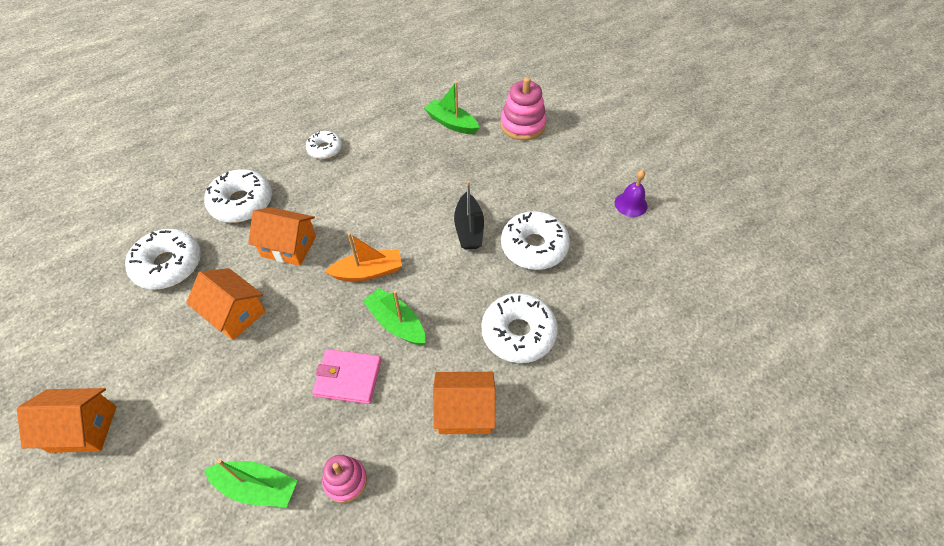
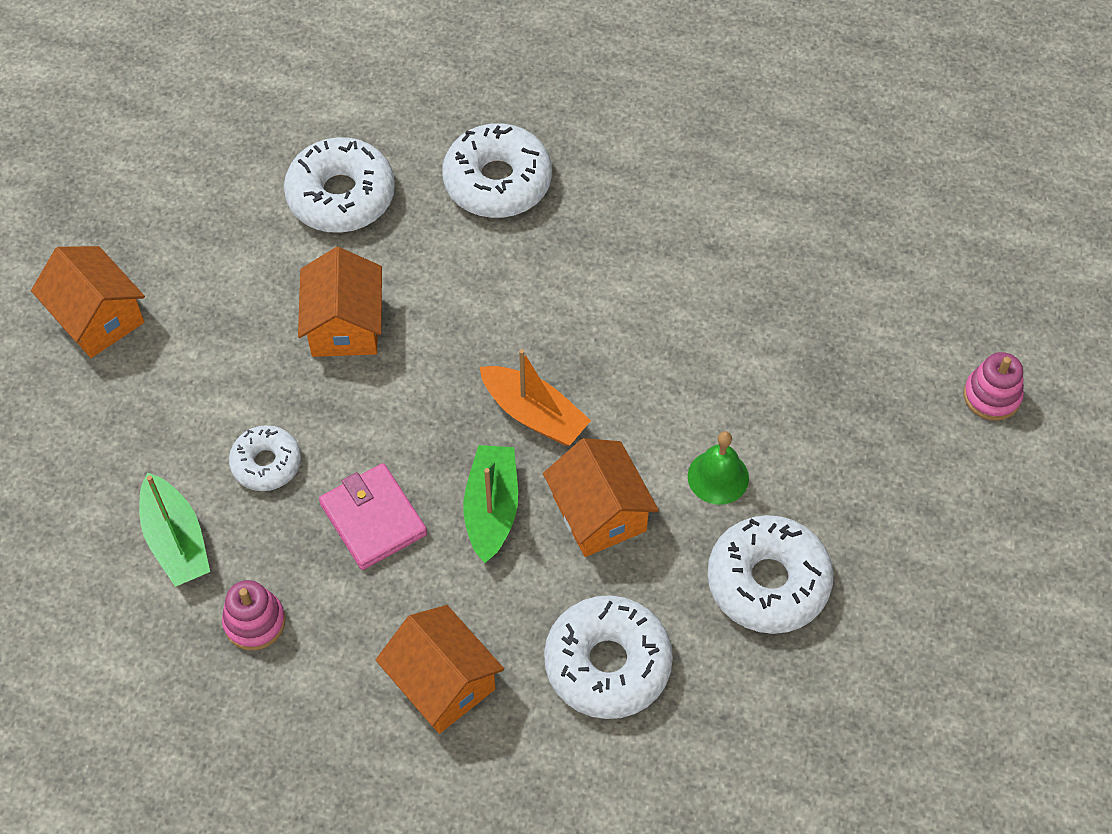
camera: 50 degrees right, 5 degrees up
orange house [248,207,316,266] -> orange house moved to [543,438,659,557]
white donut [306,131,342,159] -> white donut moved to [229,425,301,491]
green boat [424,82,479,134] -> none
black boat [454,181,484,250] -> green bell [688,431,749,505]
pink stacking toy [500,77,547,140] -> pink stacking toy [964,352,1024,421], size x0.62
purple bell [615,170,648,217] -> none

